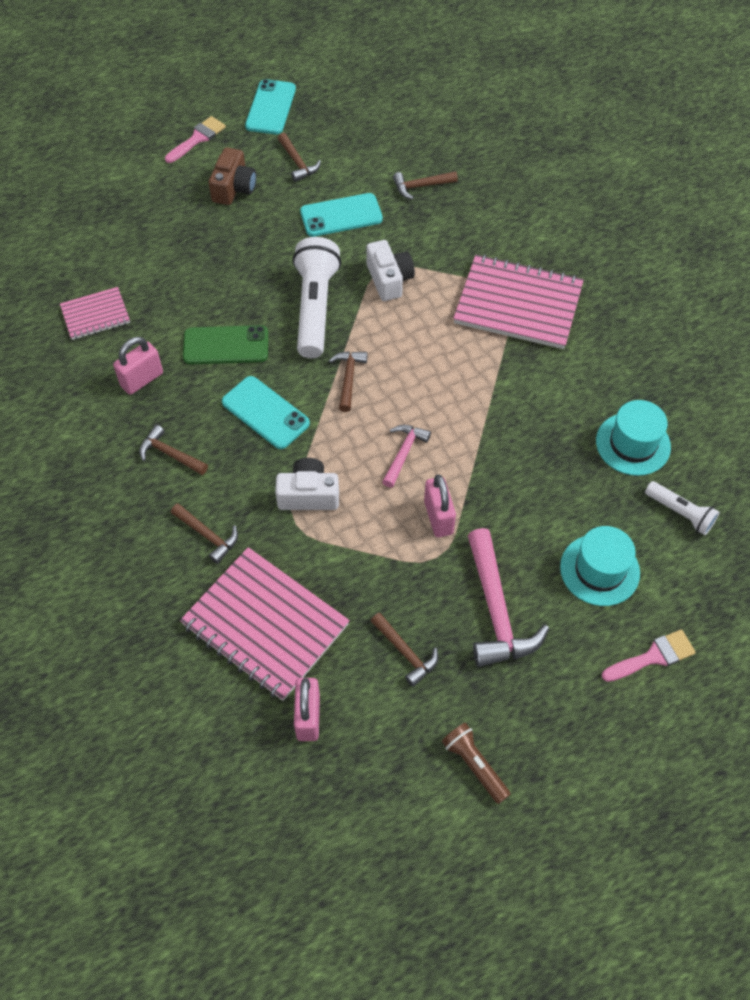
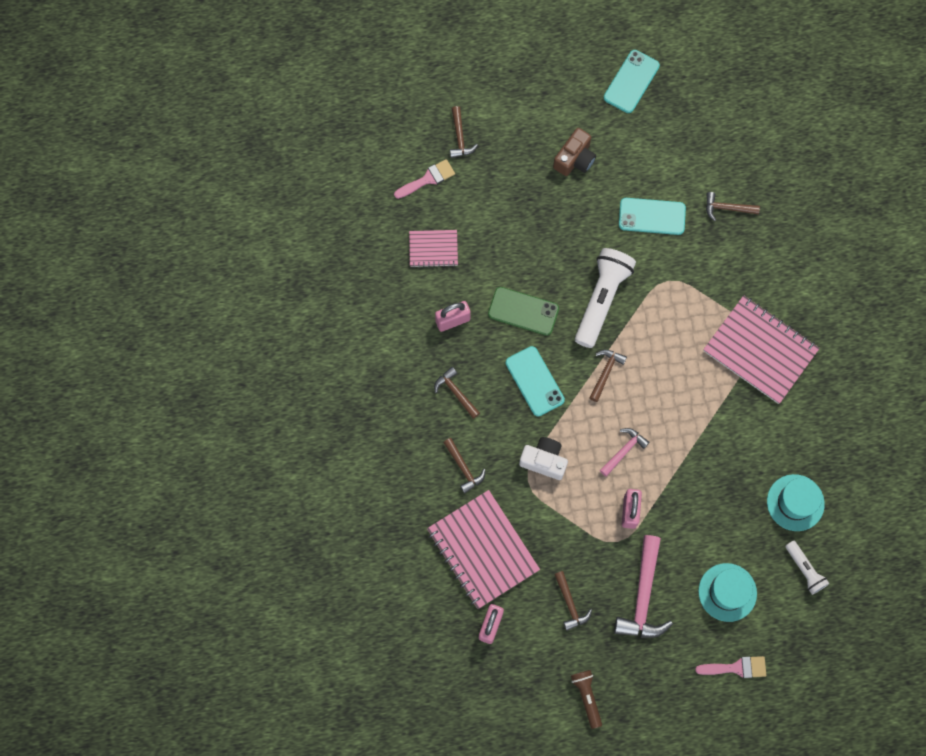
camera: 20 degrees right, 15 degrees up
pink brush [165,116,226,163] -> pink brush moved to [394,159,455,199]
brown hammer [277,133,321,182] -> brown hammer moved to [450,106,478,158]
white camera [366,240,415,301] -> none

